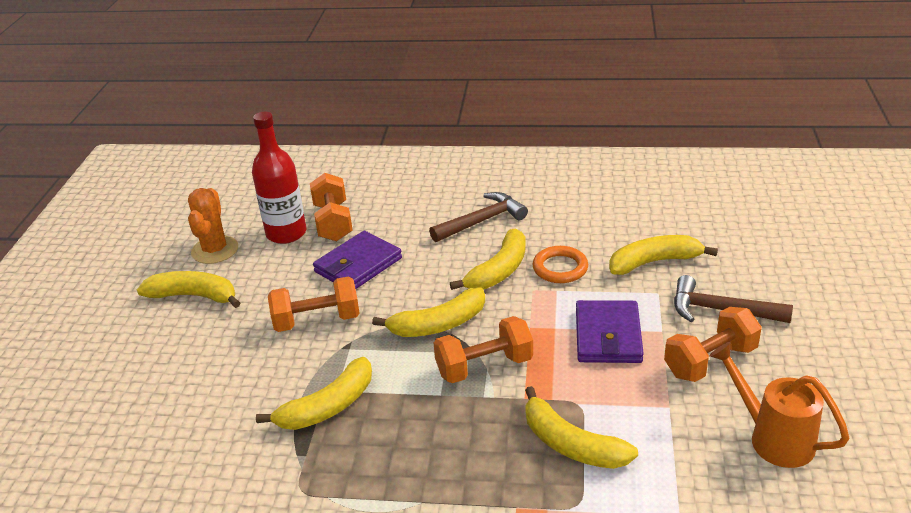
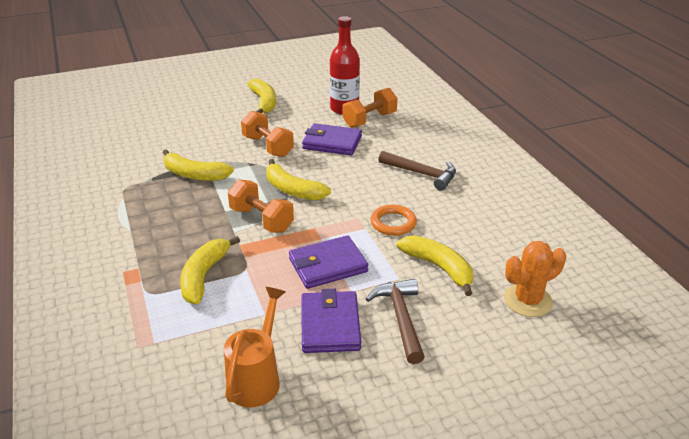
camera: 60 degrees right, 0 degrees up
orange cactus [188,188,238,264] -> orange cactus moved to [504,241,566,317]
yellow banana [450,229,526,290] -> none
orange dumbbell [664,307,762,382] -> purple wallet [301,289,361,353]

